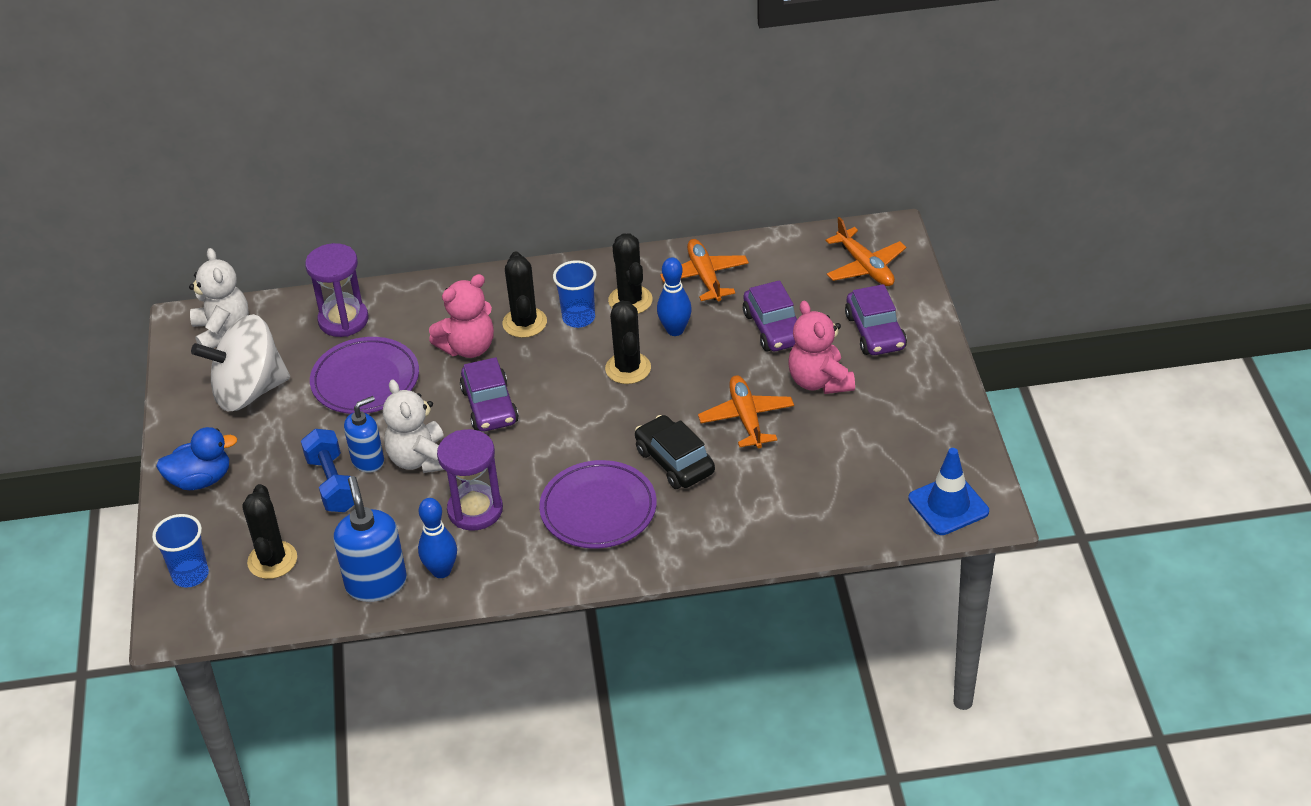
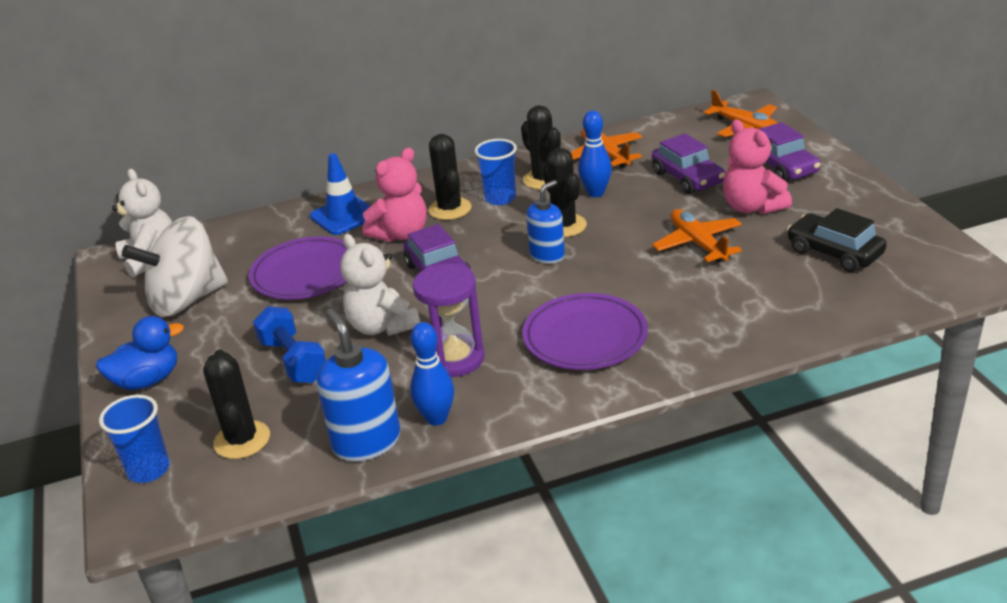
camera: 10 degrees left, 10 degrees down
purple hourglass [305,243,369,337] -> none
blue soap dispenser [344,396,384,473] -> blue soap dispenser moved to [526,180,565,264]
black car [635,415,715,489] -> black car moved to [787,208,887,272]
blue traffic cone [908,448,989,535] -> blue traffic cone moved to [310,153,370,235]

